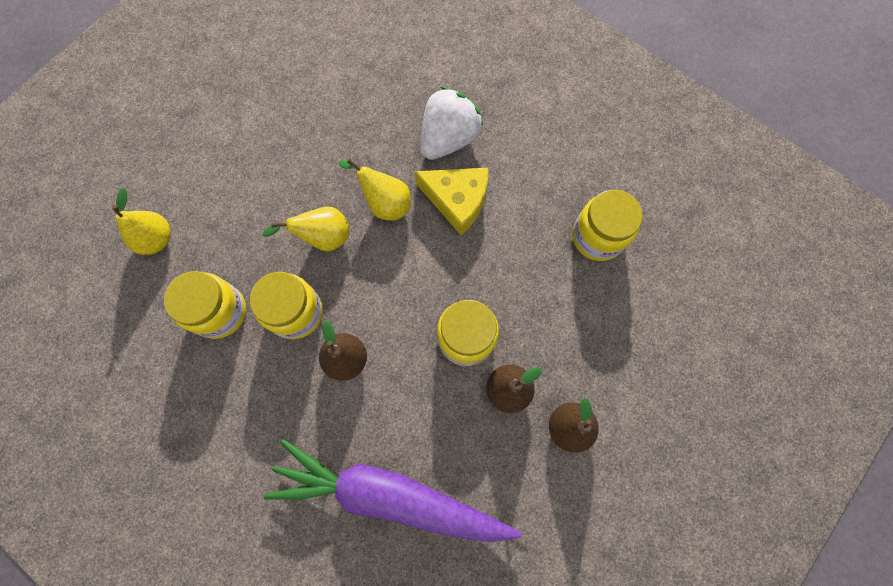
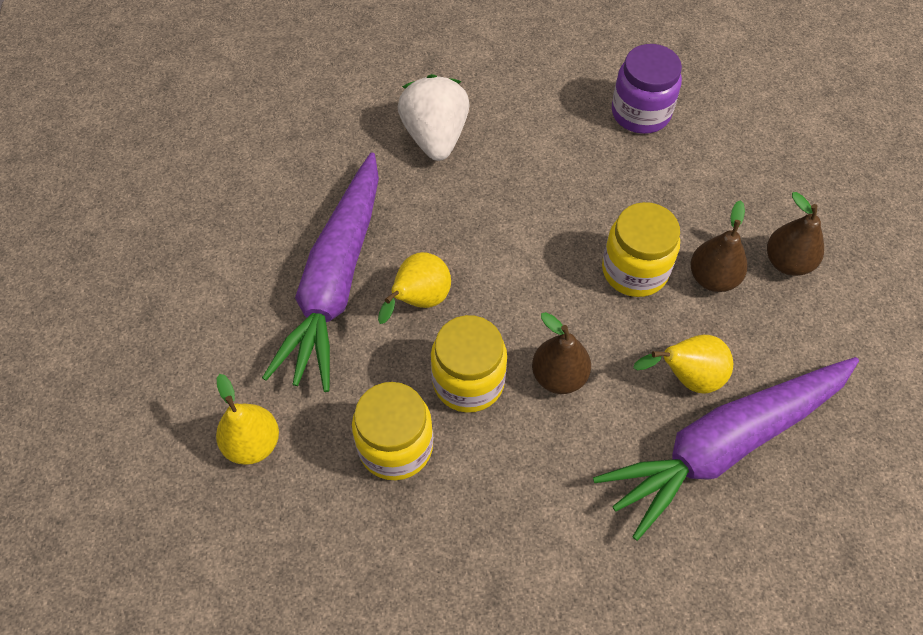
camera: 45 degrees left, 15 degrees down
yellow pear [339,159,411,221] -> yellow pear moved to [633,335,733,394]
yellow cheese [415,168,488,235] -> none
yellow jar [572,190,643,261] -> purple jar [612,44,682,134]
none -> purple carrot [262,152,379,392]

